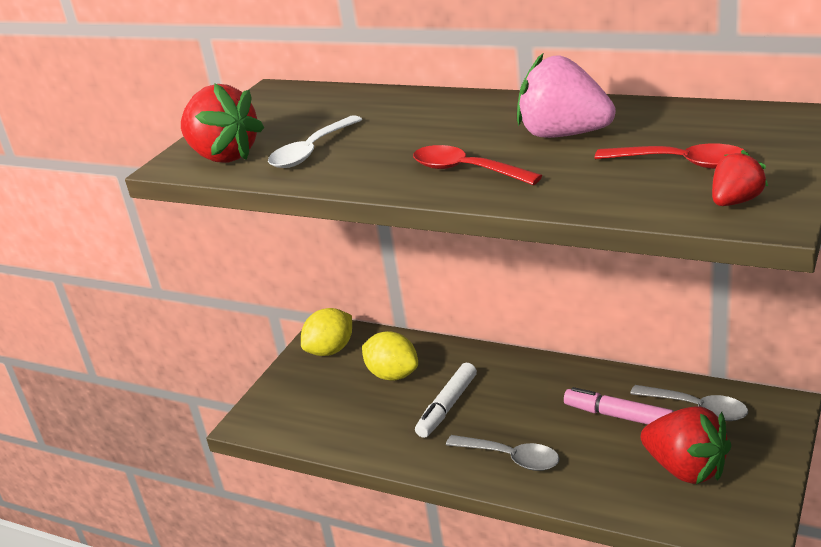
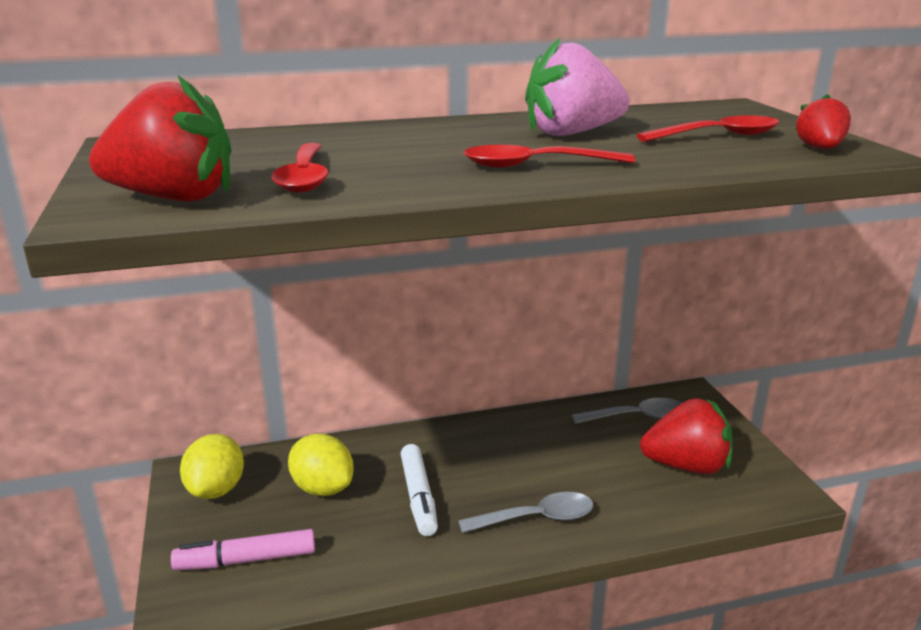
camera: 45 degrees left, 5 degrees down
white spoon [268,115,362,168] -> red spoon [271,143,329,193]
yellow lemon [362,331,418,381] -> yellow lemon turned 45 degrees clockwise [288,434,354,496]
pink marker [564,387,674,424] -> pink marker moved to [171,529,315,570]

